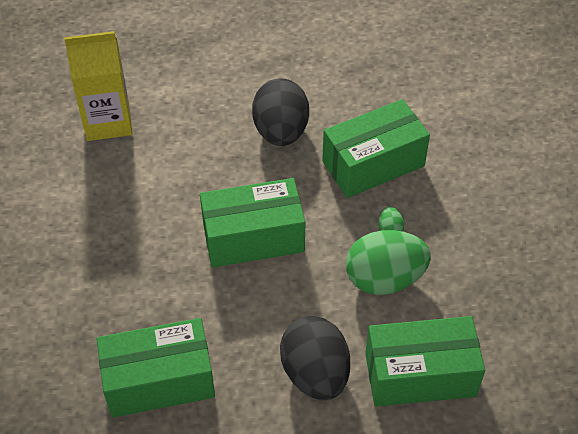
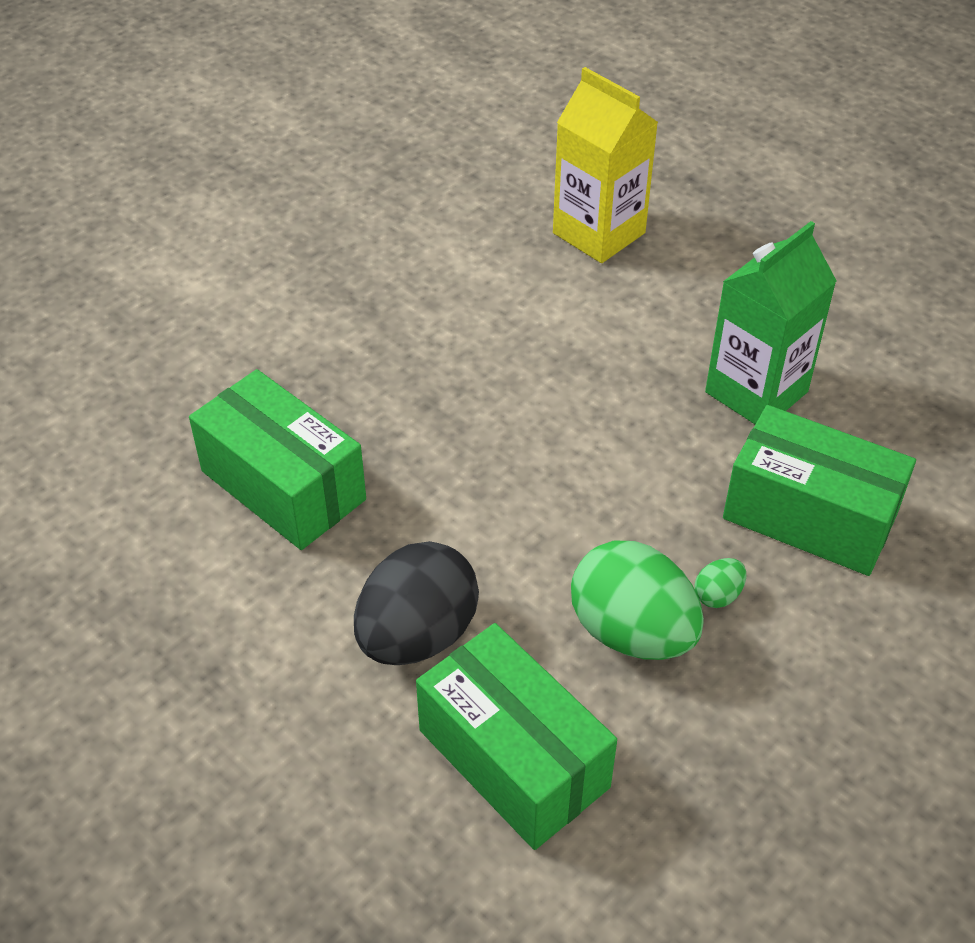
camera: 55 degrees right, 5 degrees down
green box [200,178,305,267] -> none
black egg [252,78,309,146] -> green carton [705,221,837,424]

